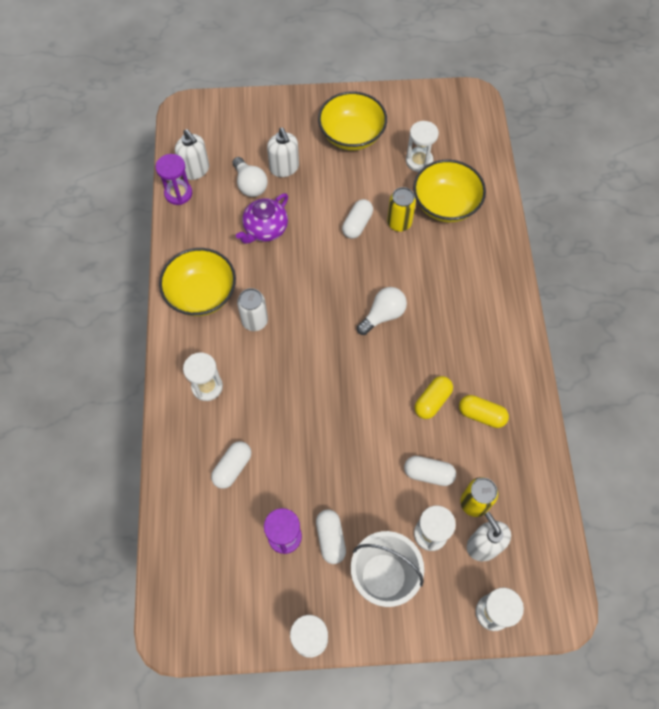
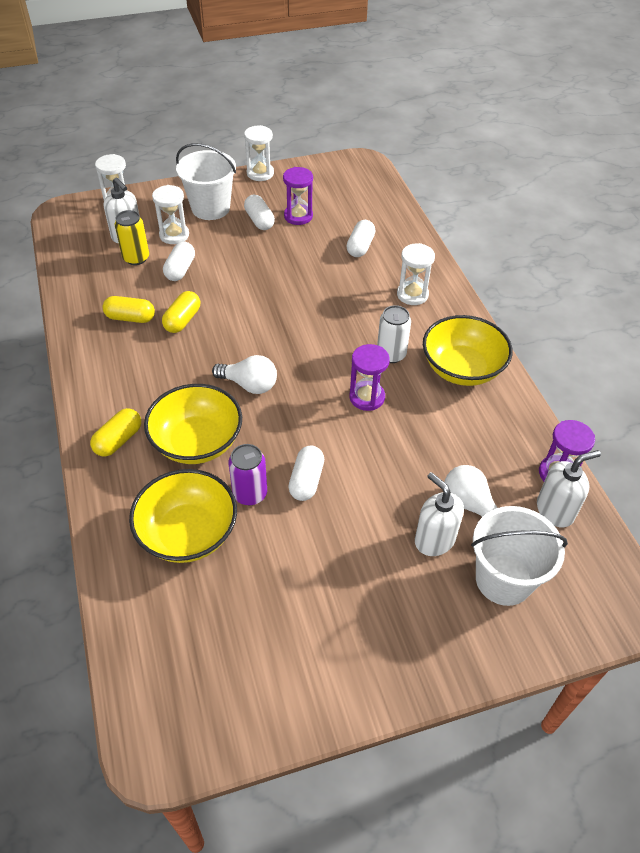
camera: 165 degrees right, 15 degrees down
white soap dispenser [175,129,209,180] -> white soap dispenser turned 120 degrees clockwise [537,450,601,527]
purple teapot [236,193,288,244] -> none
yellow bowl [318,91,387,151] -> yellow bowl moved to [144,384,242,464]
white light bulb [357,287,407,335] -> white light bulb turned 105 degrees counterclockwise [212,355,277,394]
yellow can [387,187,416,232] -> purple can [229,444,267,505]
white capsule [404,456,456,486] -> white capsule turned 75 degrees counterclockwise [163,241,195,281]
white hourglass [406,121,439,172] -> none
none -> yellow capsule [90,408,141,457]
none -> purple hourglass [349,344,390,411]
none -> white bucket [471,506,568,606]

